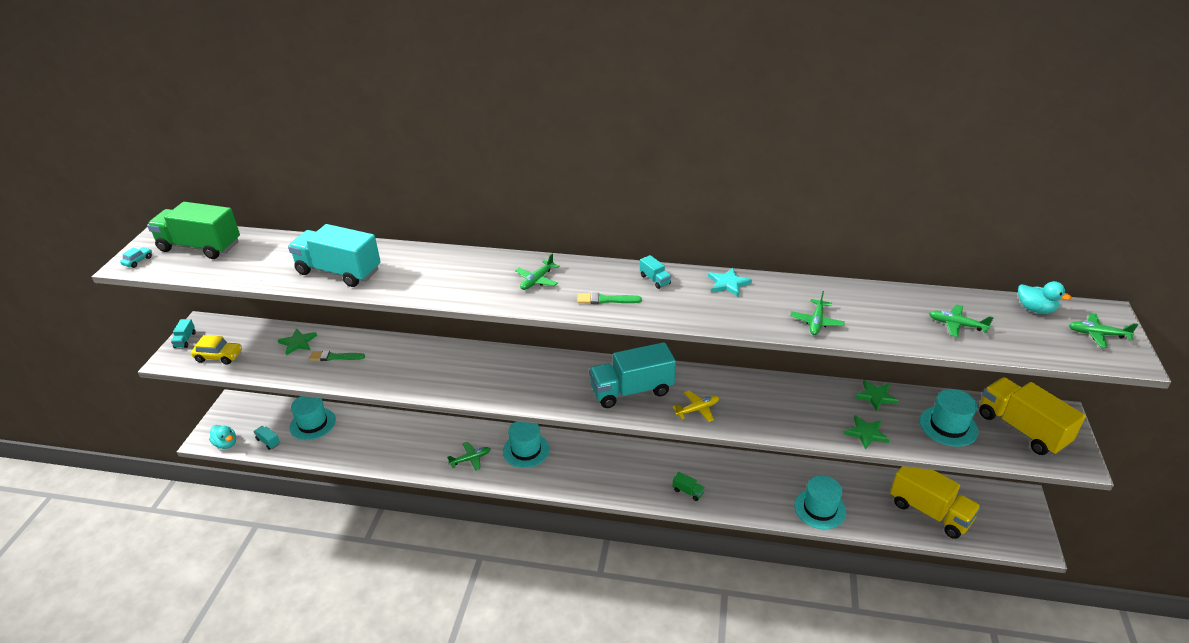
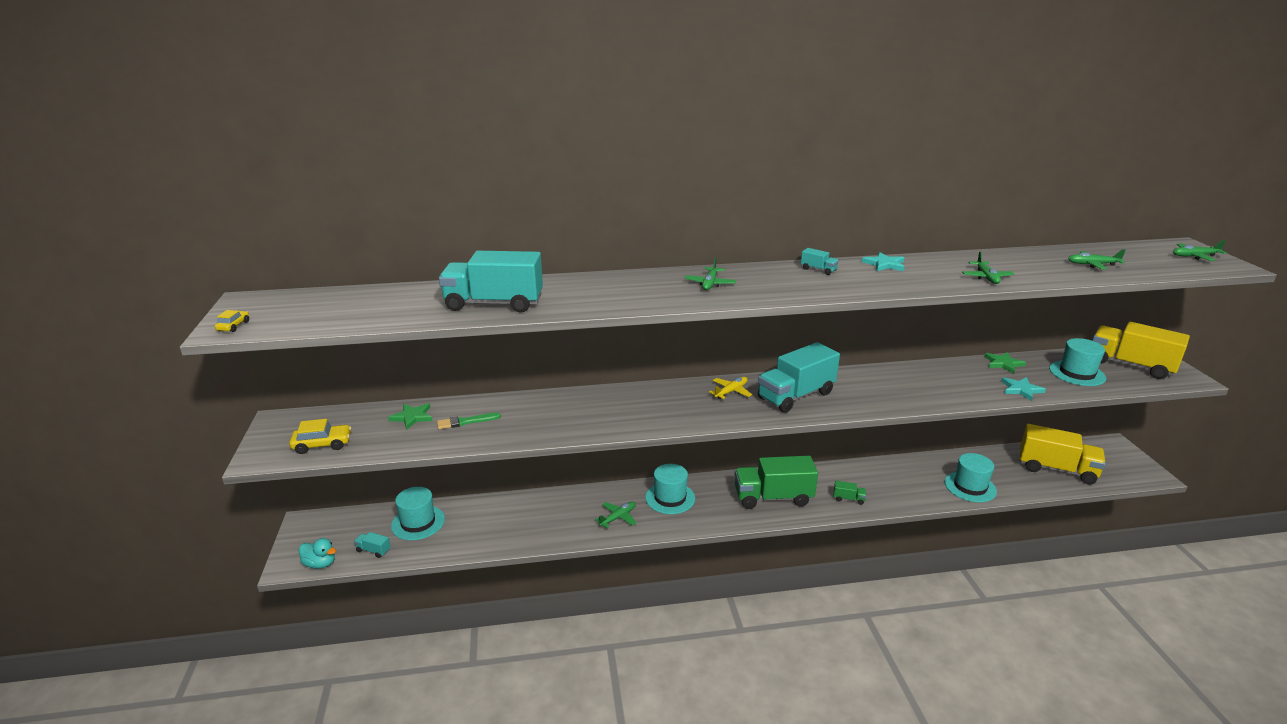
camera: 20 degrees left, 10 degrees down
turquoise car [120,247,152,268] -> yellow car [215,310,249,332]
green truck [147,202,240,259] -> green truck moved to [735,456,818,509]
turquoise truck [171,319,196,348] -> none
green brush [577,292,642,304] -> none
yellow plane [672,391,719,422] -> yellow plane moved to [709,377,752,399]
green star [844,415,890,450] -> turquoise star [1001,377,1046,401]
turquoise duck [1018,281,1072,314] -> none

